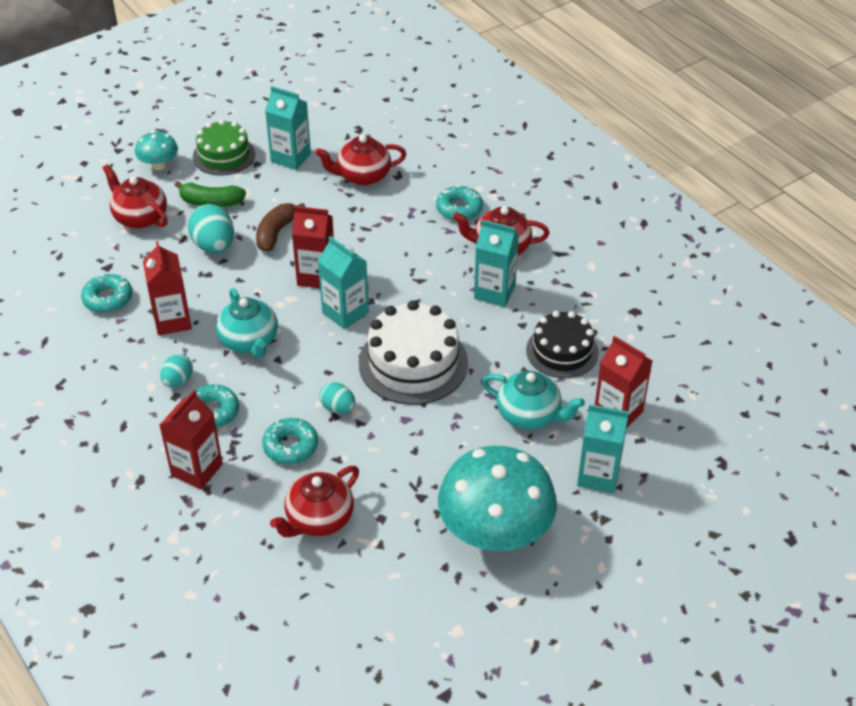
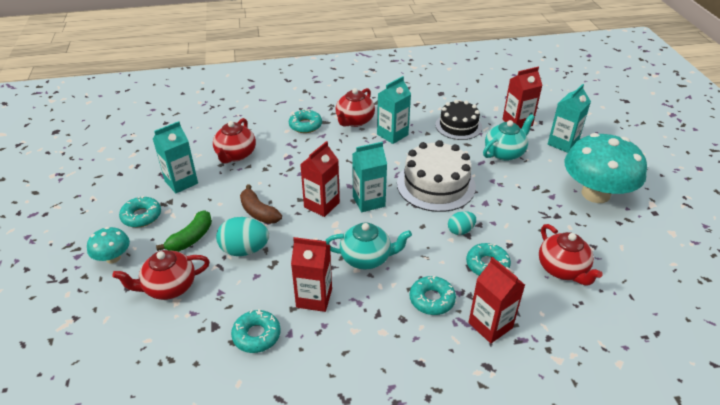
camera: 65 degrees left, 5 degrees down
turquoise egg [160,354,193,387] -> none
green cake [193,119,255,176] -> turquoise donut [119,196,161,227]

